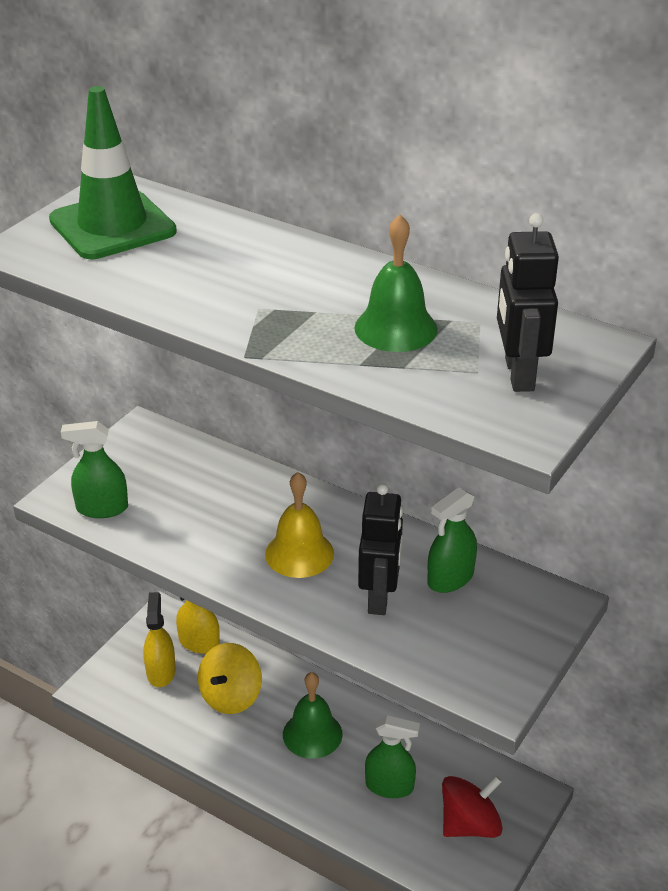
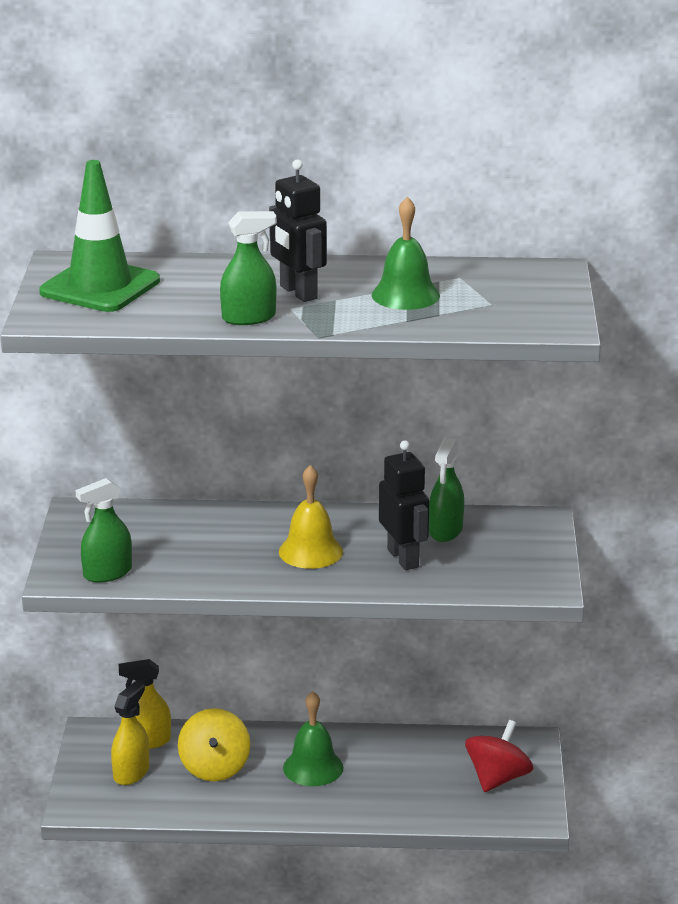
camera: 30 degrees left, 10 degrees down
yellow spray bottle [143,592,176,687] -> yellow spray bottle turned 60 degrees clockwise [111,681,149,785]
green spray bottle [365,715,420,798] -> green spray bottle moved to [220,211,277,325]
black robot [497,213,559,392] -> black robot moved to [269,159,327,302]

